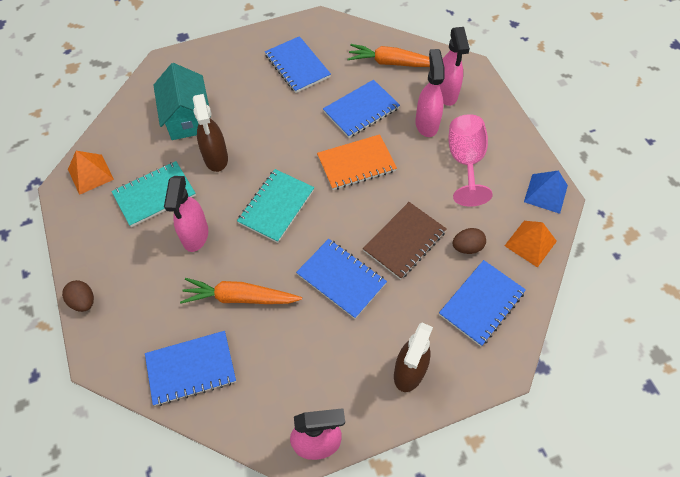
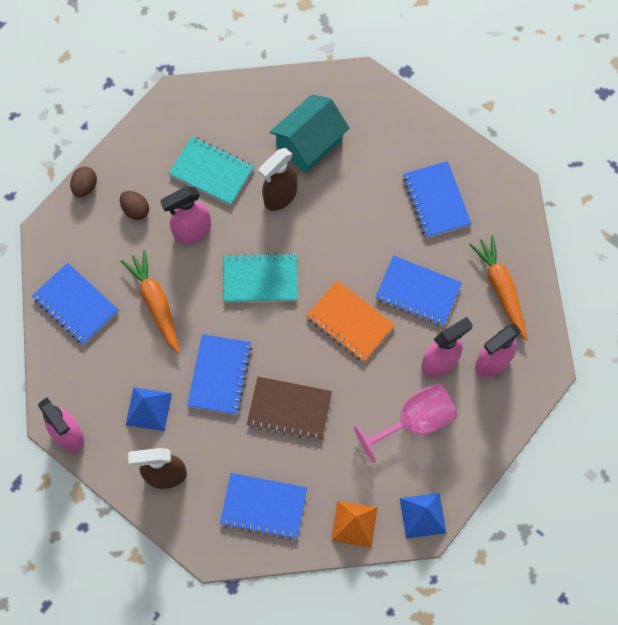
camera: 60 degrees right, 10 degrees up
orange pyramid [68,151,114,195] -> none
blue notebook [265,36,331,93] -> blue notebook turned 45 degrees counterclockwise [403,161,472,238]
brown egg [452,228,486,254] -> brown egg moved to [120,191,149,220]
none -> blue pyramid [126,387,172,431]

